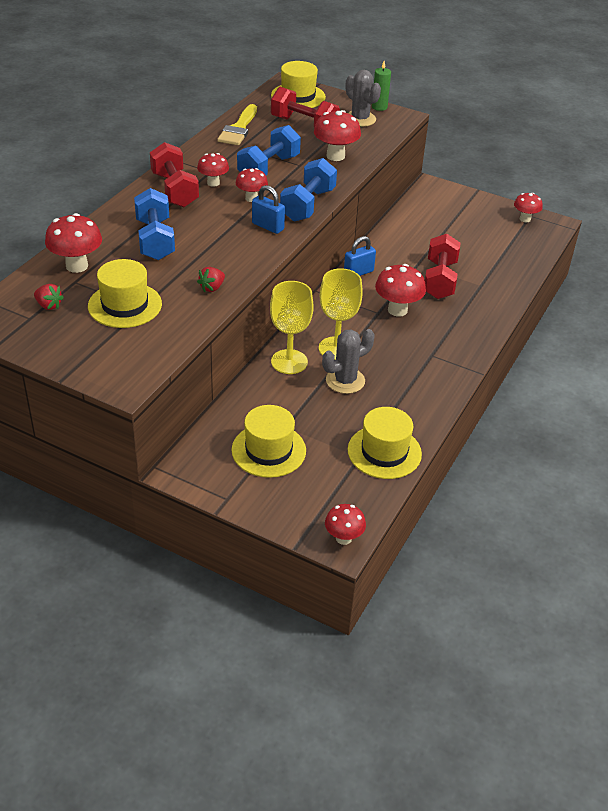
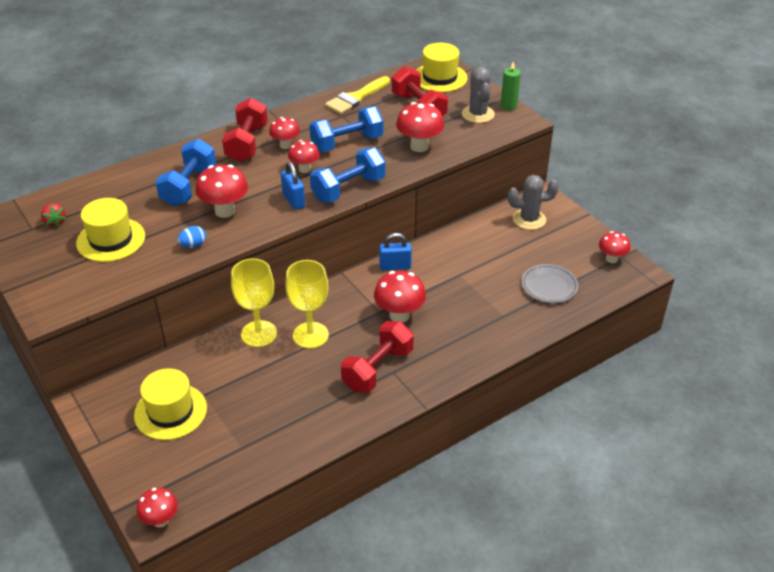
camera: 30 degrees right, 0 degrees up
red mushroom [45,213,102,273] -> red mushroom moved to [195,165,248,218]
red strawberry [197,267,225,292] -> blue egg [178,226,206,248]
grey cactus [322,329,375,394] -> grey cactus moved to [508,175,559,230]
yellow hat [348,407,422,479] -> none
red dumbbell [425,234,460,299] -> red dumbbell moved to [341,321,414,393]
none -> grey plate [521,264,579,303]

